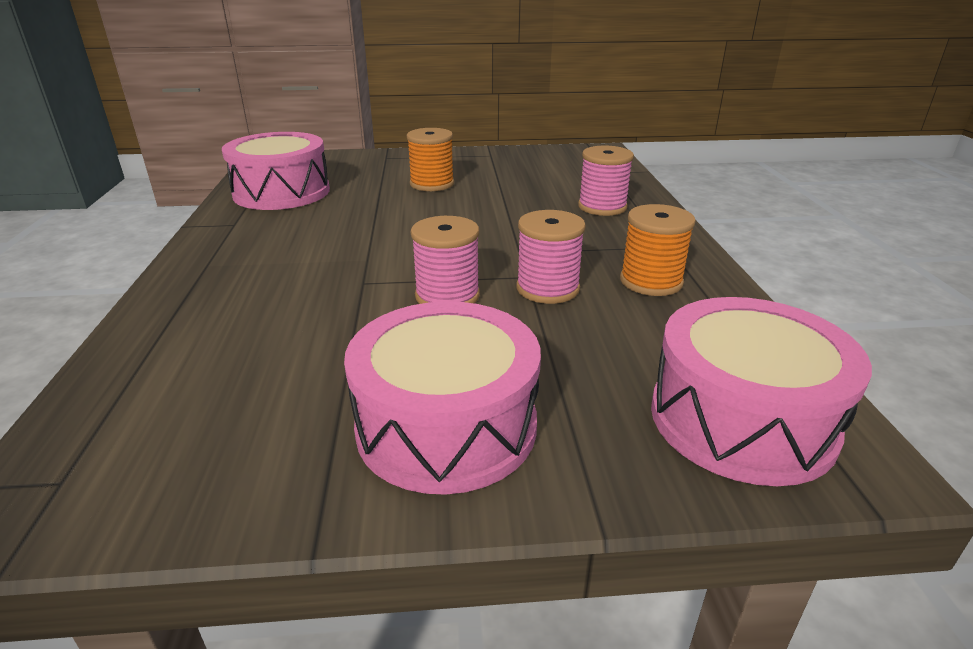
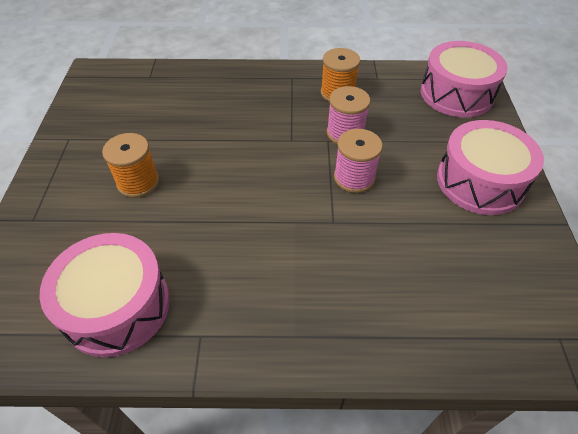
camera: 85 degrees left, 20 degrees up
pink spool [578,146,634,216] -> none

